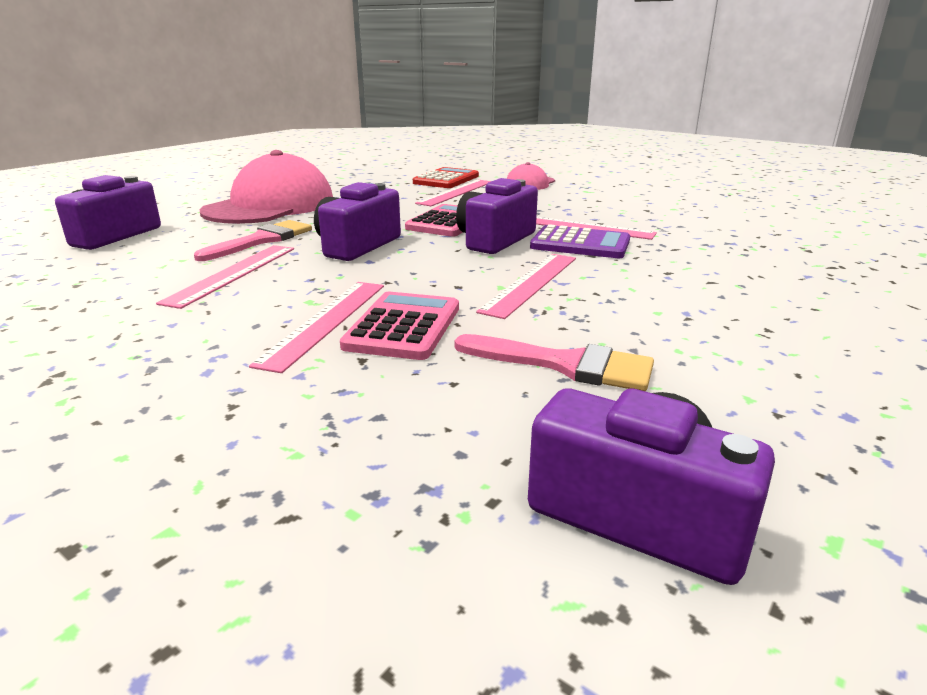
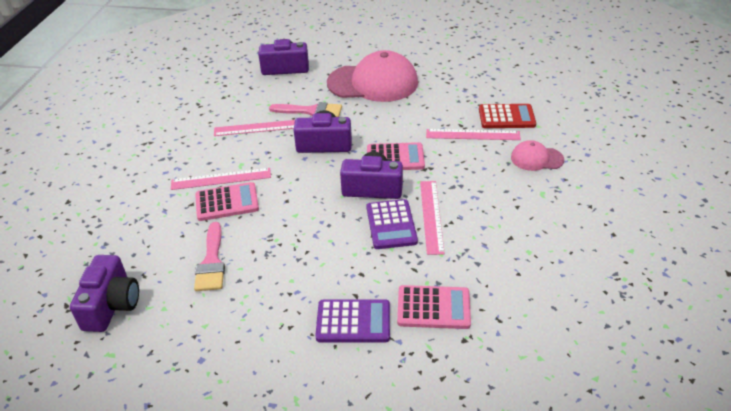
camera: 65 degrees right, 15 degrees up
pink ruler [476,254,576,319] -> none
none -> purple calculator [315,299,390,342]
none -> pink calculator [397,285,471,329]

